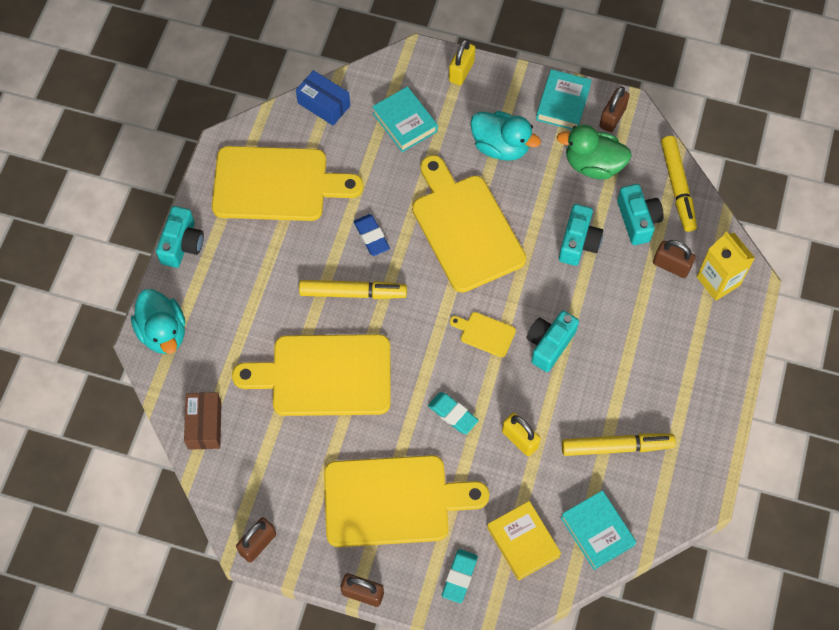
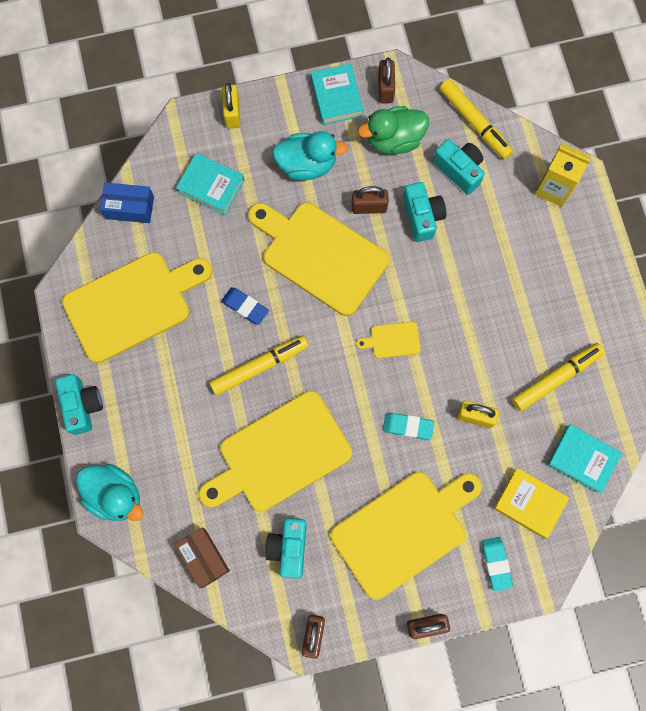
camera: 30 degrees left, 10 degrees up
turquoise camera [526,311,579,372] -> turquoise camera moved to [265,518,306,579]
brown padlock [653,240,695,278] -> brown padlock moved to [352,186,389,214]

